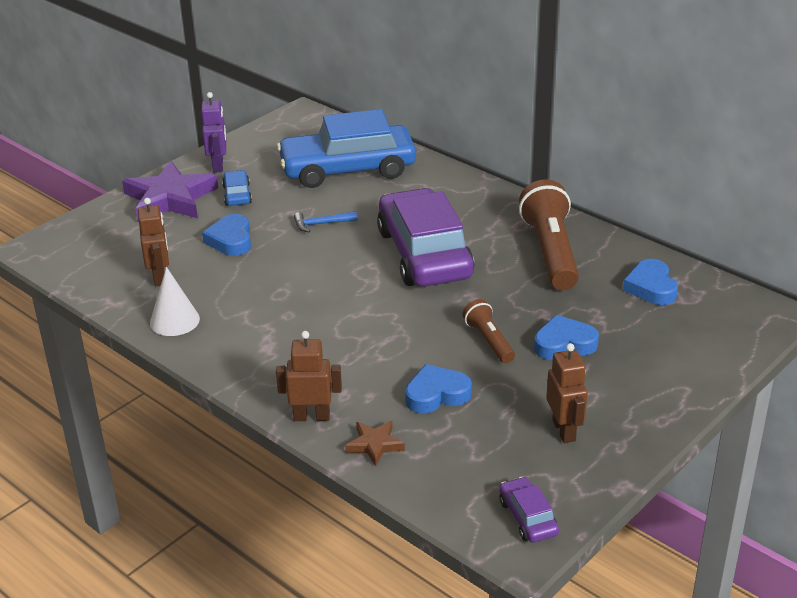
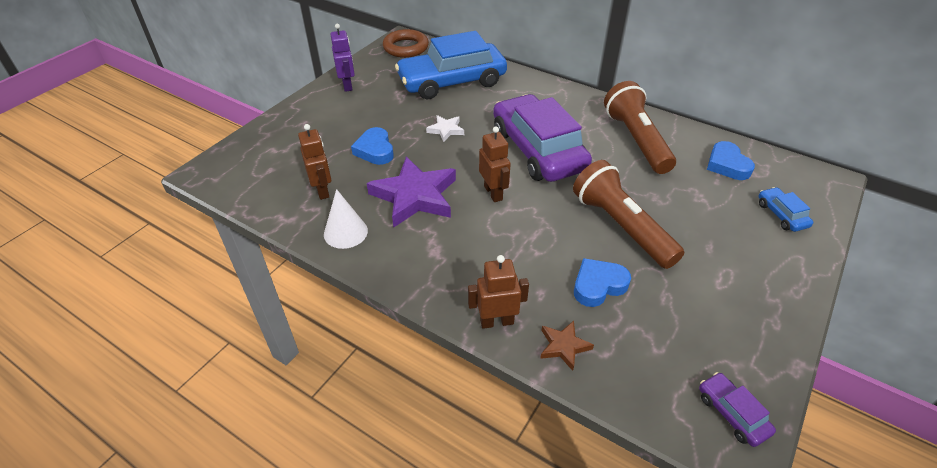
camera: 10 degrees left, 10 degrees up
purple star [122,161,218,222] -> purple star moved to [367,157,456,228]
blue car [222,170,252,206] -> blue car moved to [759,187,813,232]
blue hammer [294,211,358,232] -> white star [426,115,464,142]
brown flashlight [463,299,515,363] -> brown flashlight [573,160,684,269], size x1.90
blue heart [534,315,599,360] -> none
brown robot [546,343,588,443] -> brown robot moved to [479,126,511,202]
none -> brown ring [383,29,429,58]

